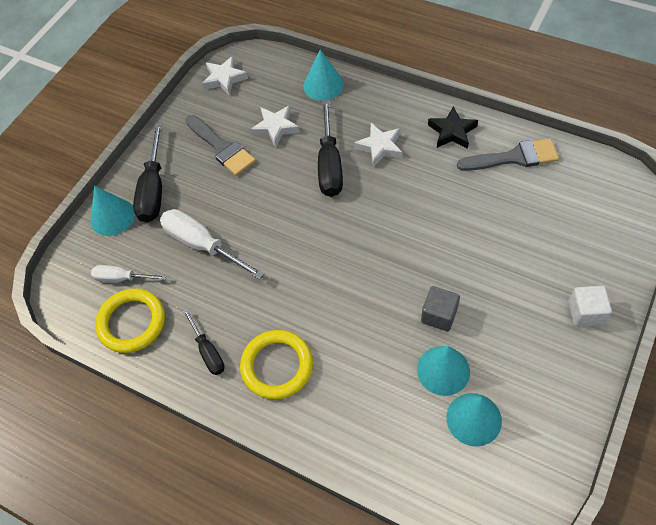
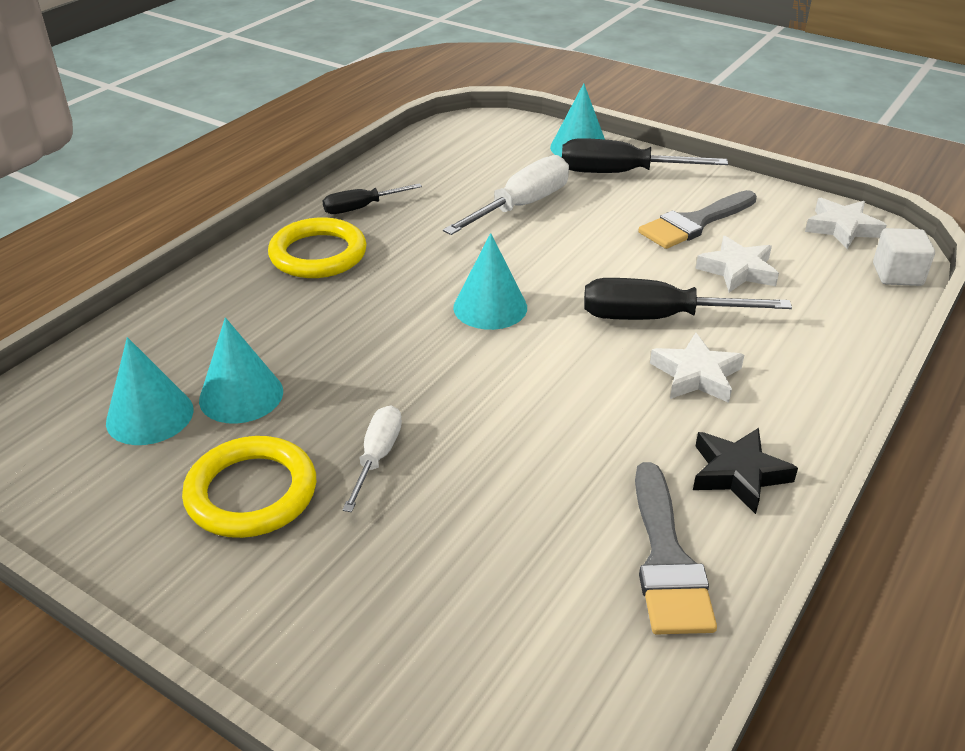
camera: 90 degrees right, 20 degrees down
white screwdriver [91,265,166,282] -> white screwdriver moved to [342,405,402,512]
yellow ring [95,288,165,353] -> yellow ring moved to [182,436,316,538]
turquoise cone [303,50,344,101] -> turquoise cone moved to [453,233,527,330]
grey cube [421,286,460,331] -> none
white cube [569,286,612,327] -> white cube moved to [873,228,935,286]

